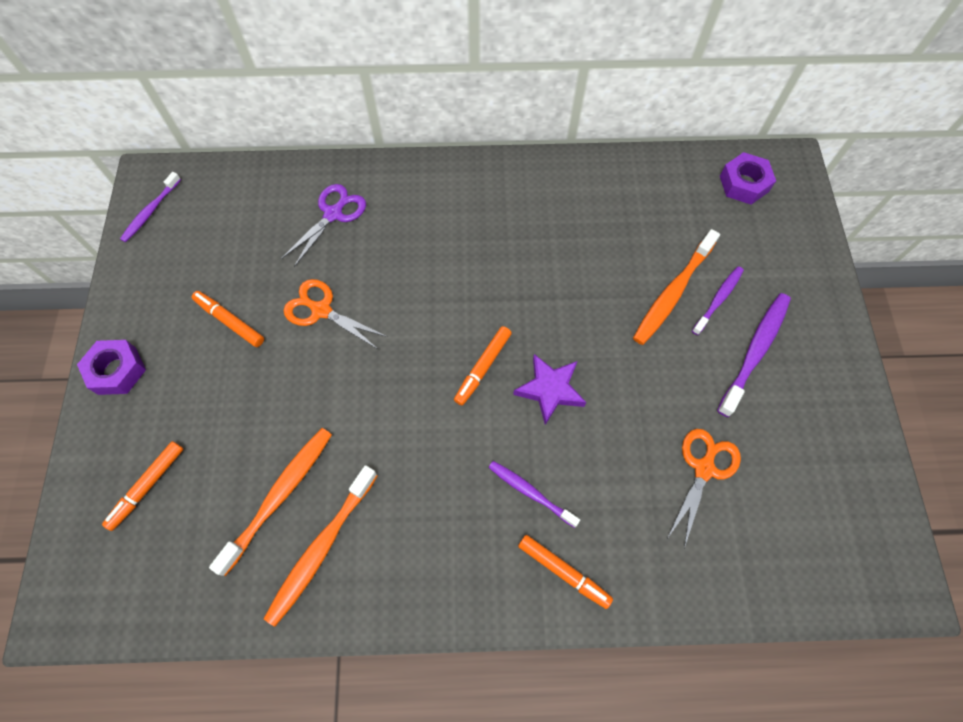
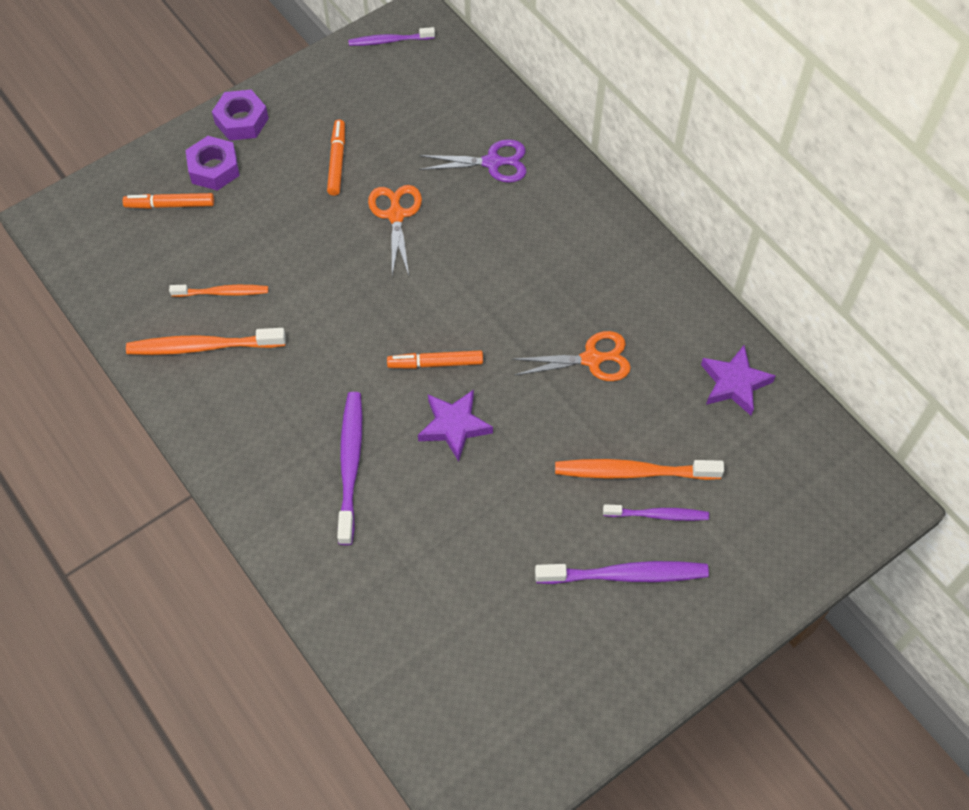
camera: 55 degrees right, 5 degrees down
orange toothbrush [209,428,332,576] -> orange toothbrush [169,285,268,297], size x0.63
purple toothbrush [488,461,580,528] -> purple toothbrush [337,392,362,545], size x1.60
orange marker [518,535,613,609] -> none
orange scissors [667,429,741,549] -> orange scissors moved to [512,331,631,381]
purple nut [720,152,776,205] -> purple nut moved to [185,136,240,191]
none -> purple star [701,345,776,415]

